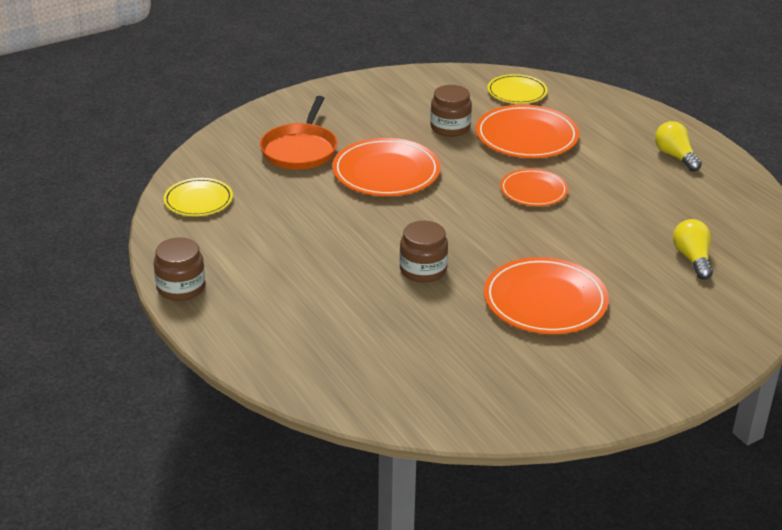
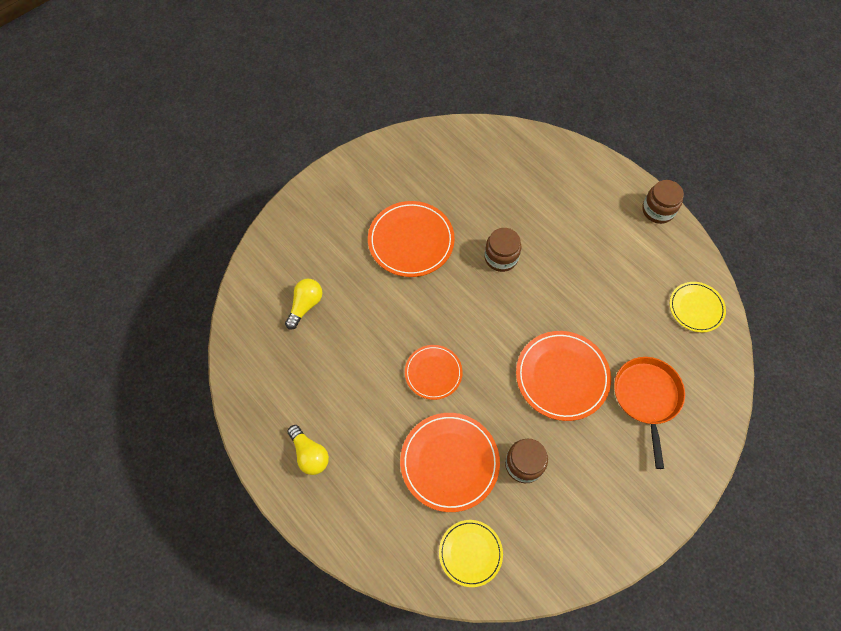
camera: 170 degrees right, 30 degrees up
yellow light bulb [673,219,713,280] -> yellow light bulb turned 135 degrees counterclockwise [285,279,322,330]

